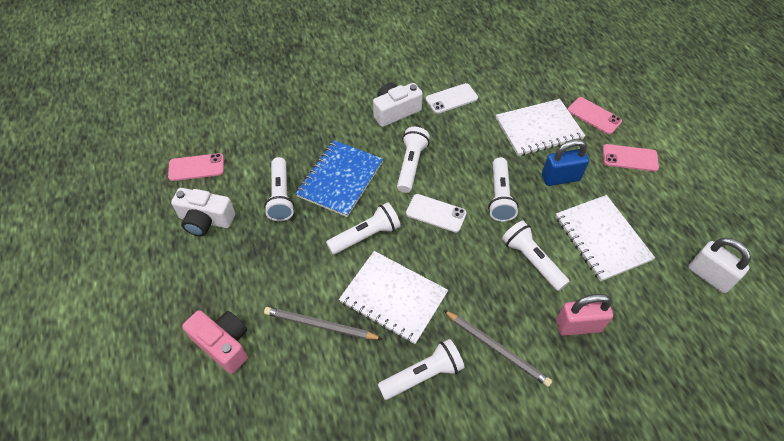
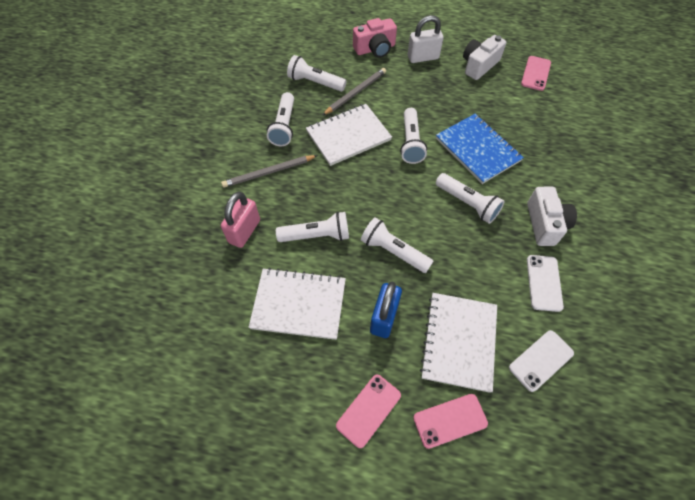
camera: 120 degrees right, 5 degrees up
white flashlight [264,157,295,221] -> white flashlight moved to [287,55,346,92]
white phone [406,194,467,233] -> white phone moved to [509,330,574,392]
white padlock [688,238,751,293] -> white padlock moved to [408,15,443,63]

